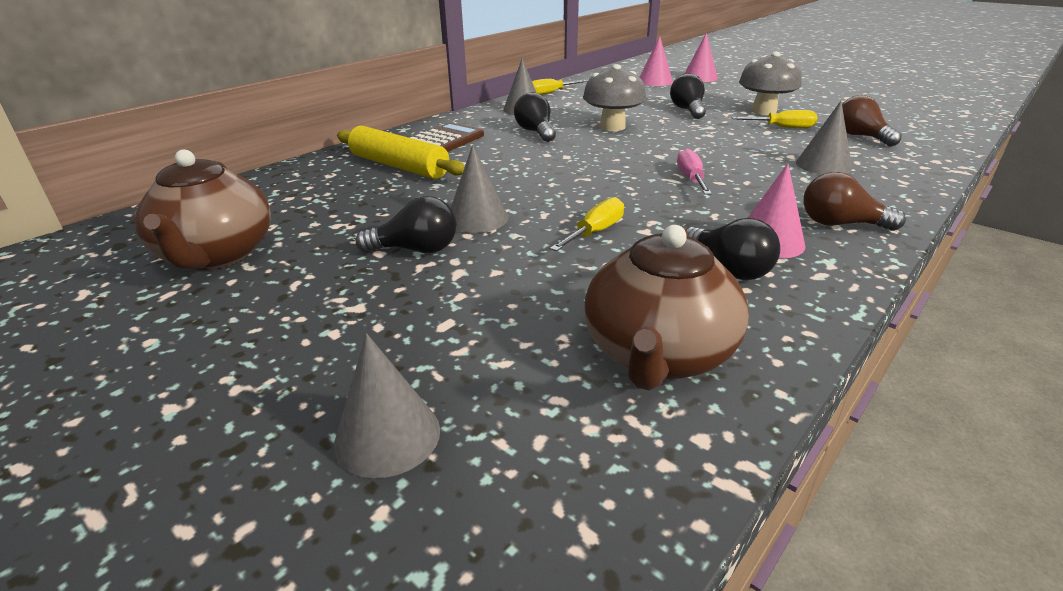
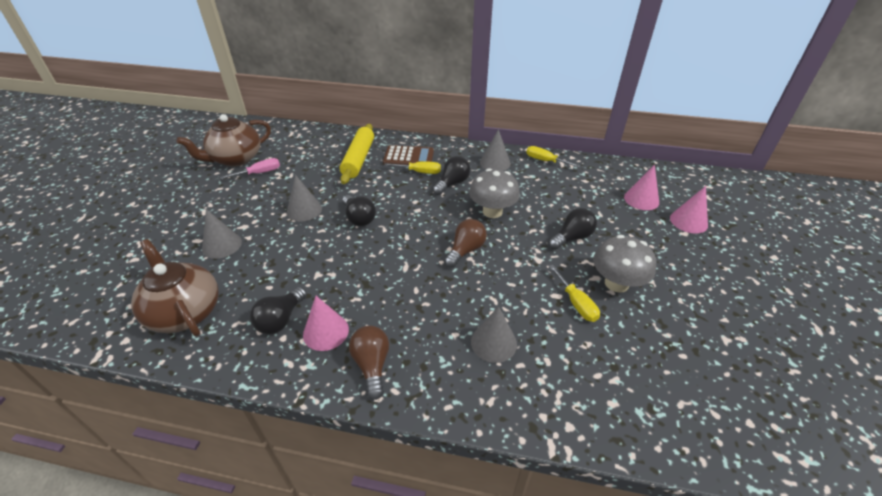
camera: 60 degrees right, 10 degrees up
grey cone [334,333,440,478] -> grey cone moved to [202,209,242,259]
black light bulb [356,196,456,253] -> black light bulb moved to [343,195,376,226]
yellow screwdriver [550,197,624,251] -> yellow screwdriver moved to [384,161,441,174]
brown teapot [584,225,749,390] -> brown teapot turned 60 degrees clockwise [131,239,219,336]
pink screwdriver [677,148,712,195] -> pink screwdriver moved to [220,158,280,179]
brown light bulb [842,95,902,147] -> brown light bulb moved to [444,219,487,268]

